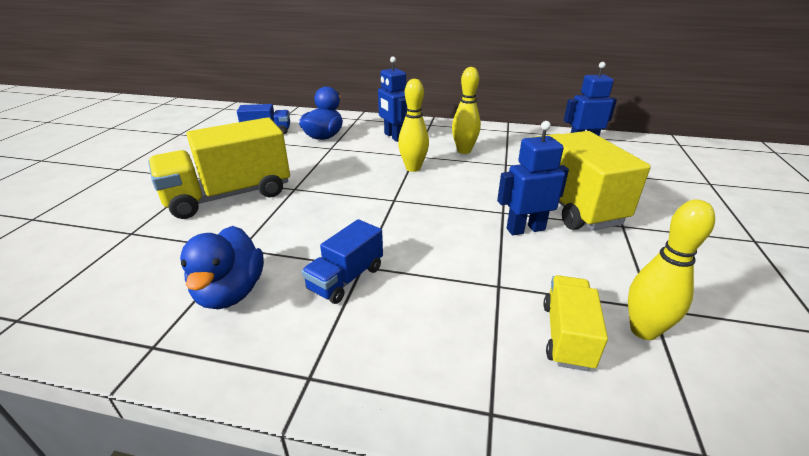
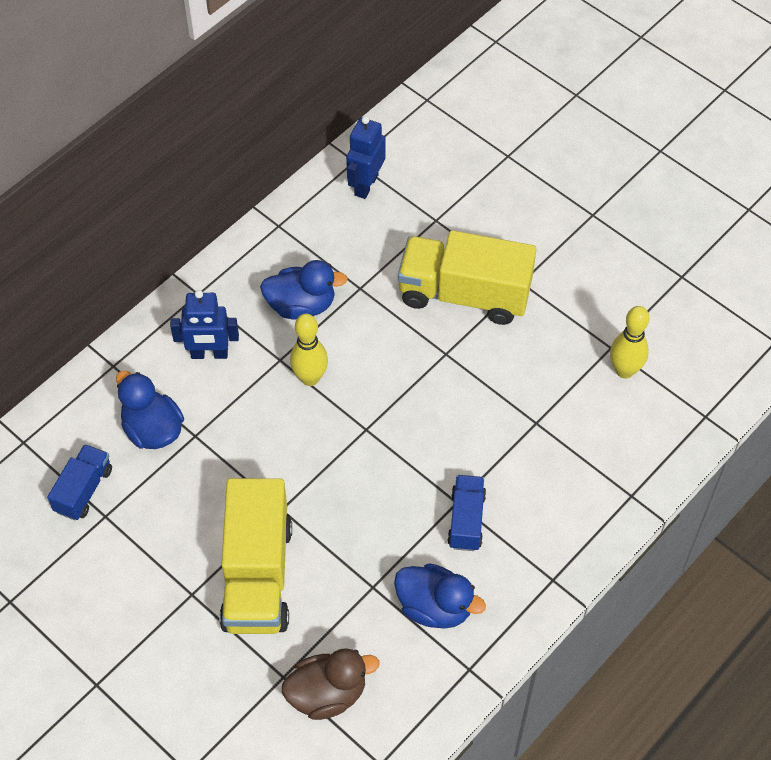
camera: 60 degrees left, 25 degrees up
blue truck [302,219,383,304] -> blue truck turned 150 degrees counterclockwise [447,475,486,551]
yellow bowling pin [452,67,481,154] -> blue duck [260,260,348,320]
blue robot [497,121,569,235] -> none
yellow truck [543,275,608,371] -> none
none -> brown duck [282,648,380,720]

